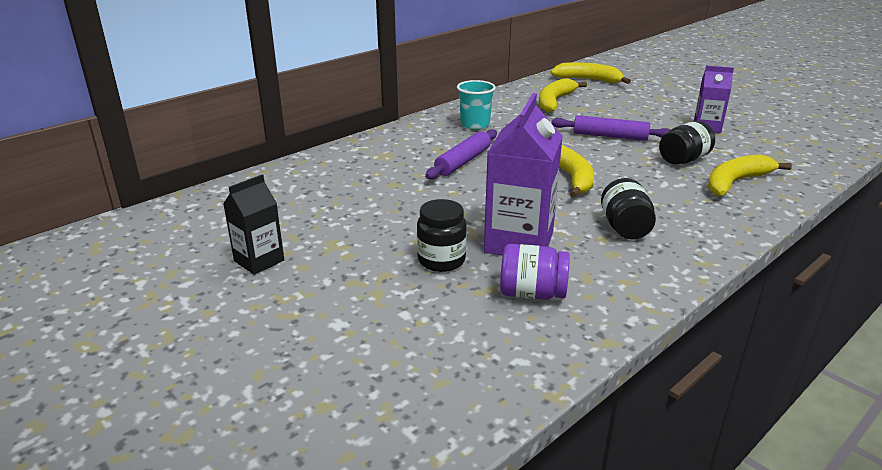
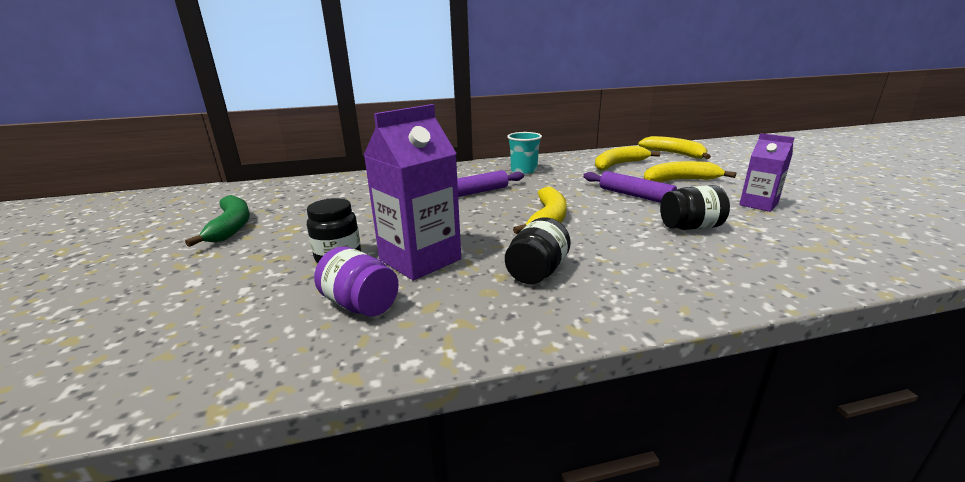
camera: 30 degrees right, 5 degrees down
black carton [223,175,284,275] -> green banana [185,195,250,247]
yellow banana [708,154,792,196] -> yellow banana moved to [644,161,737,182]

